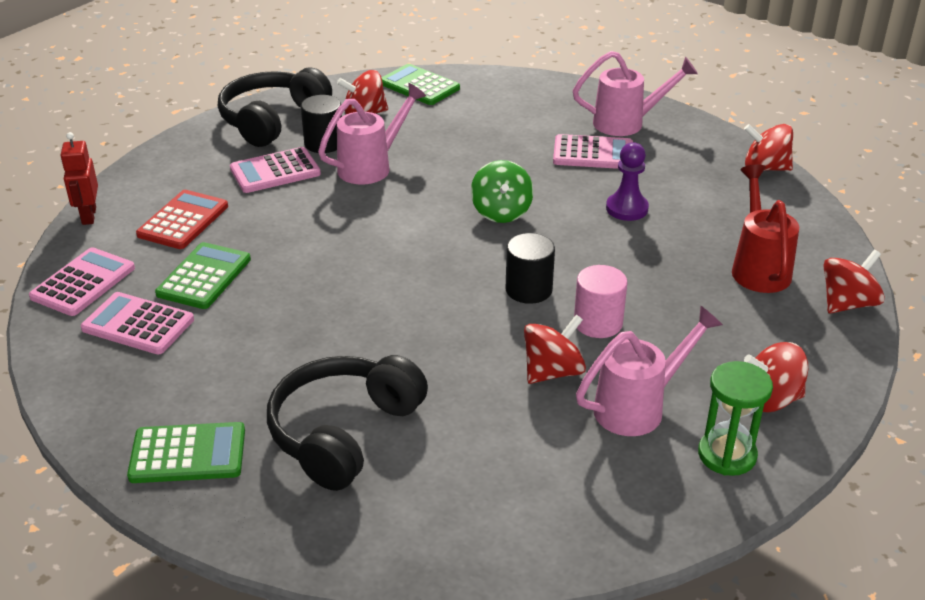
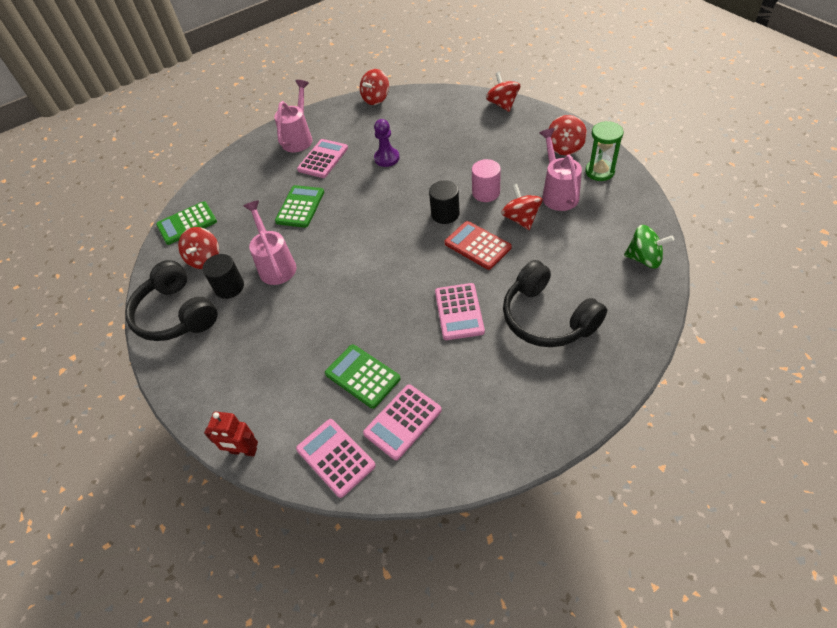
camera: 65 degrees left, 15 degrees up
green calculator [127,422,245,483] -> green calculator moved to [275,185,324,228]
red calculator [136,190,228,249] -> red calculator moved to [444,221,512,270]
pink calculator [230,147,321,193] -> pink calculator moved to [435,283,485,340]
green spinning top [471,160,534,223] -> green spinning top moved to [624,225,674,269]
red watering can [732,164,799,293] -> none

